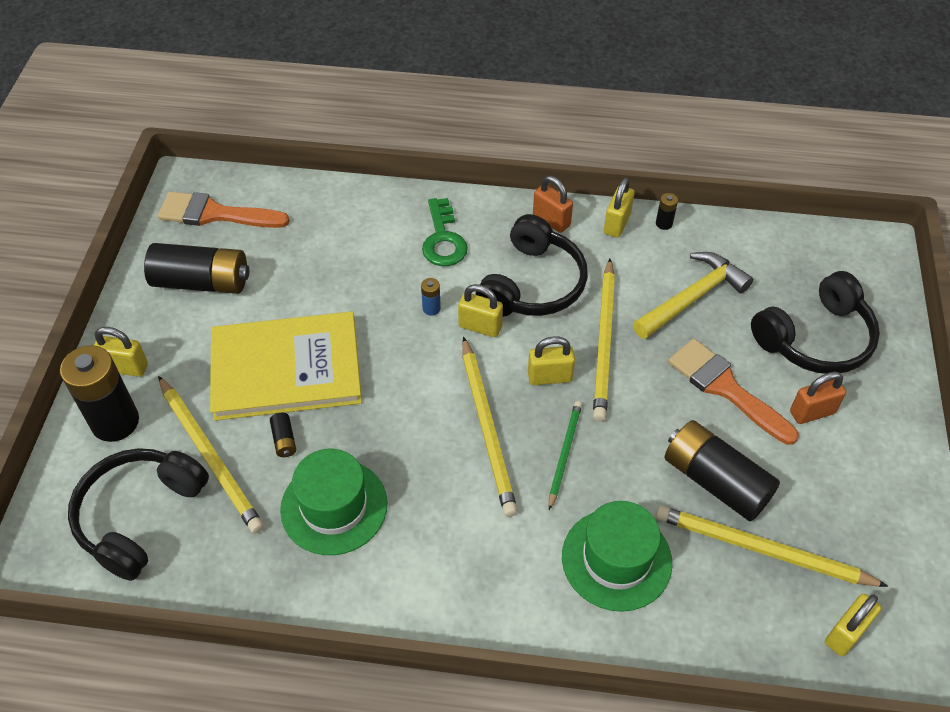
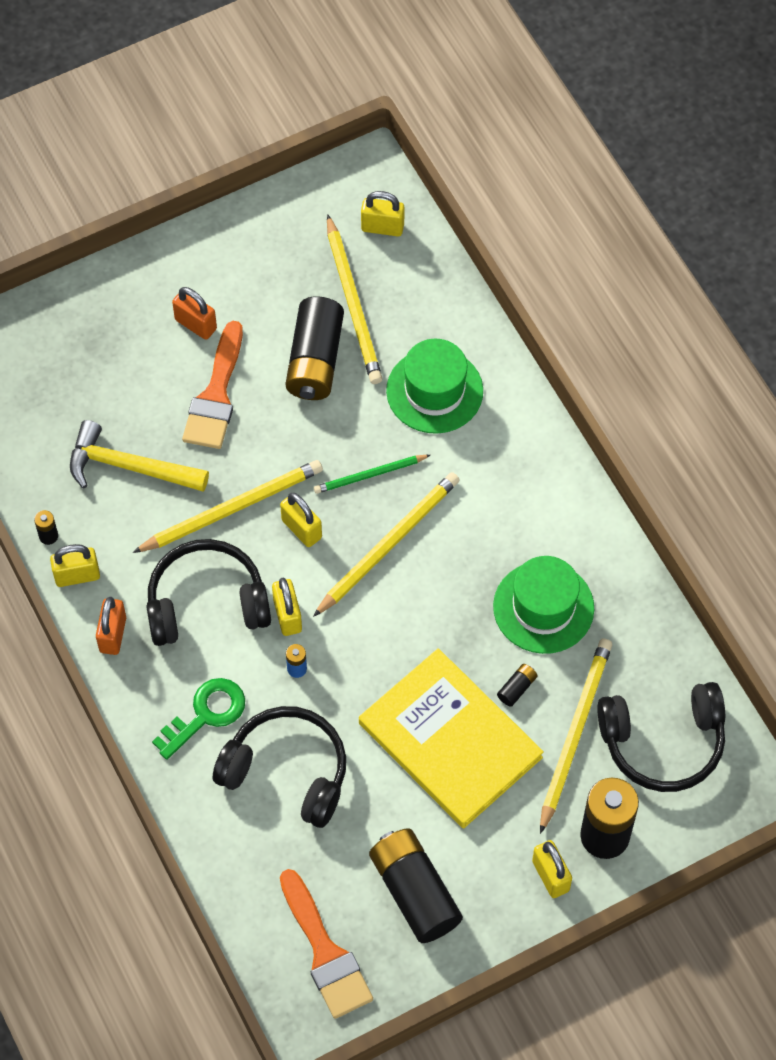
camera: 125 degrees left, 10 degrees up
black headphones [751,271,880,374] -> black headphones moved to [213,706,346,828]

